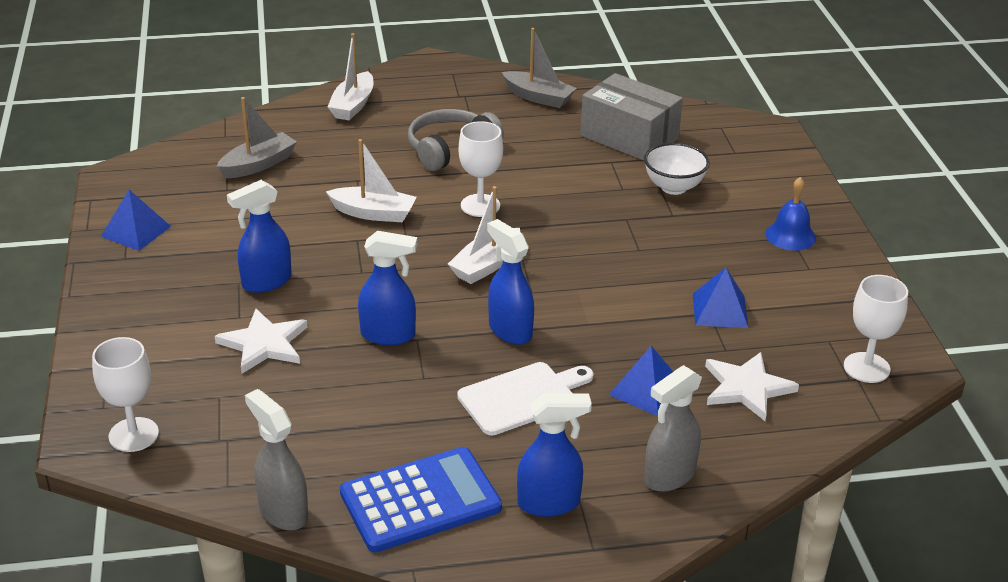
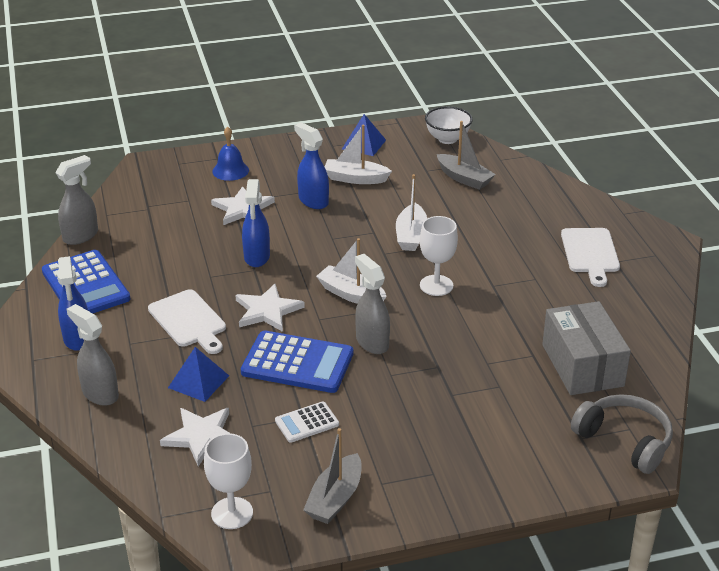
camera: 85 degrees right, 0 degrees up
white goblet [92,337,159,452] -> none
white boat [328,33,373,120] -> white boat moved to [325,125,392,184]
grey headphones [408,109,504,171] -> grey headphones moved to [571,394,673,474]
blue spray bottle [487,219,534,345] -> white star [236,284,305,332]
grey boat [502,28,577,108] -> grey boat moved to [303,428,362,524]
grey box [580,73,683,161] -> grey box turned 45 degrees counterclockwise [542,301,631,395]
white bowl [644,143,710,195] -> white bowl moved to [425,106,473,144]
blue pyramid [693,268,748,328] -> white calculator [275,401,339,443]
blue bell [765,177,816,251] -> blue bell moved to [212,126,249,181]
none -> blue calculator [241,330,354,393]
none -> grey spray bottle [355,254,390,354]
none -> white cutting board [561,228,620,287]

